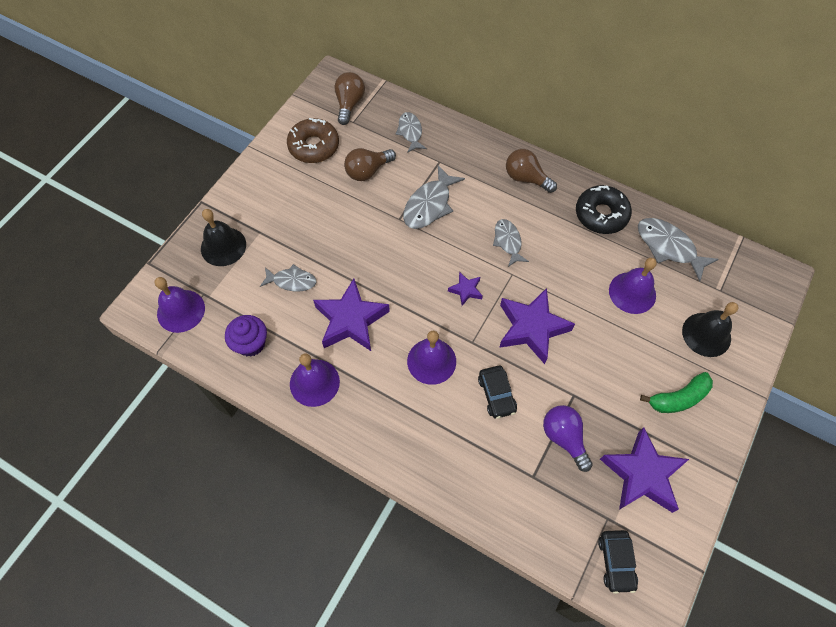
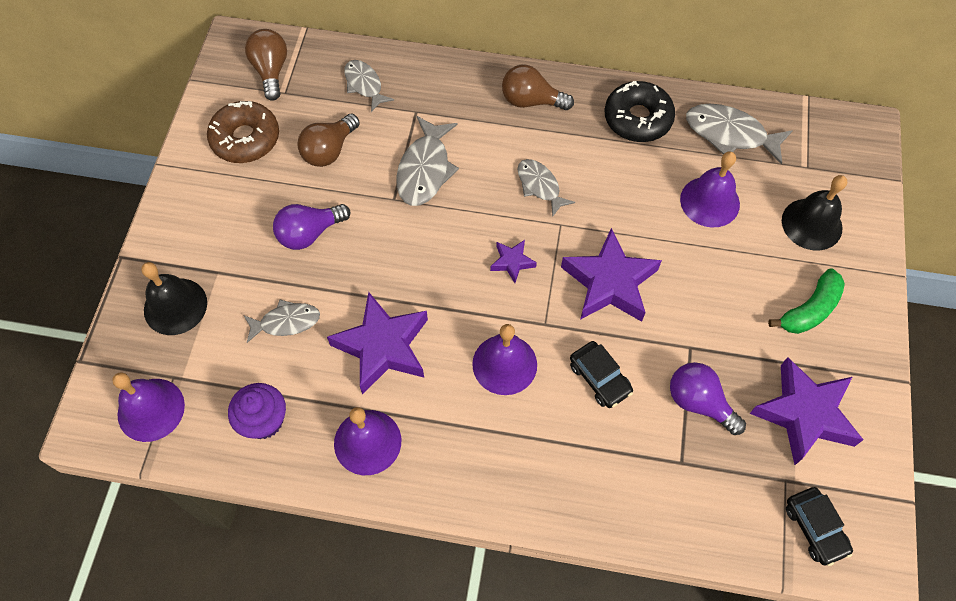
camera: 20 degrees left, 0 degrees up
none -> purple light bulb [273,204,350,250]

